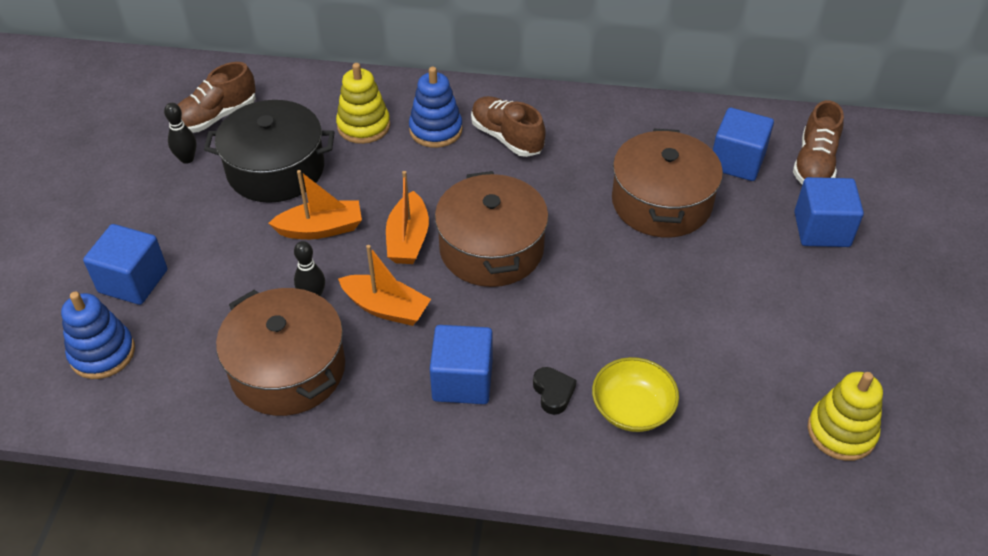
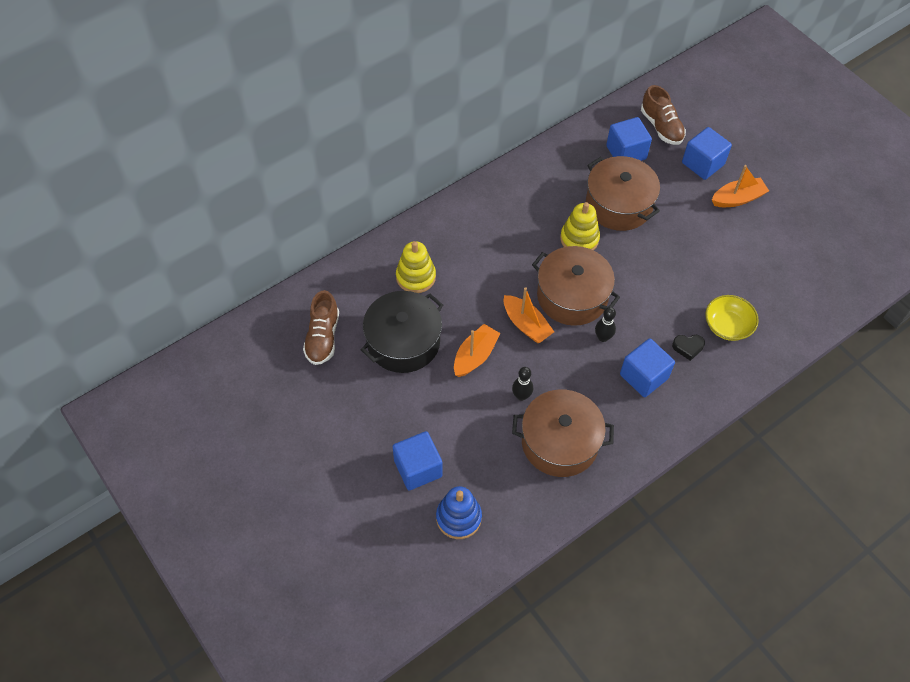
camera: 45 degrees left, 10 degrees up
black bowling pin [164,103,196,164] -> black bowling pin moved to [595,307,616,342]
orange boat [338,245,431,326] -> orange boat moved to [712,165,769,207]
blue stacking toy [409,67,463,148] -> none
brown shoe [471,96,546,157] -> none
black heart [533,367,576,415] -> black heart turned 150 degrees clockwise [672,335,705,361]
yellow stacking toy [808,372,883,461] -> yellow stacking toy moved to [560,202,600,250]

